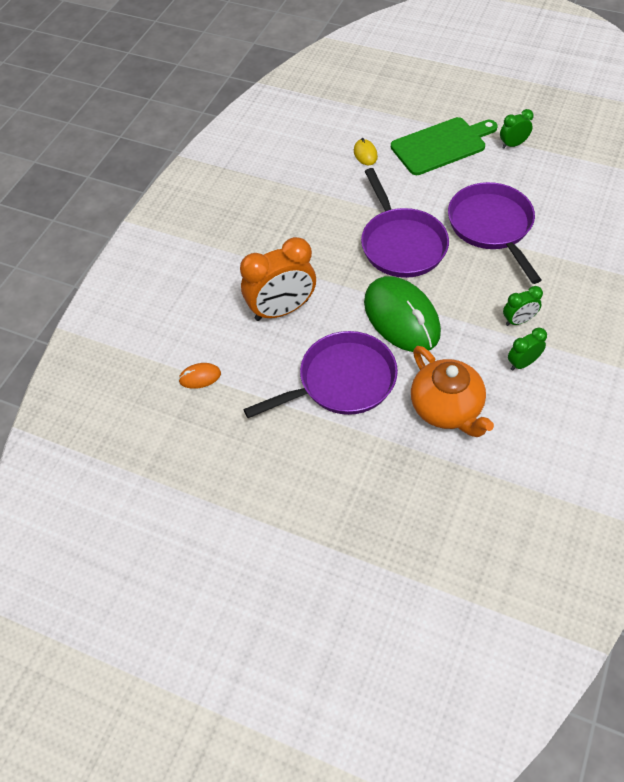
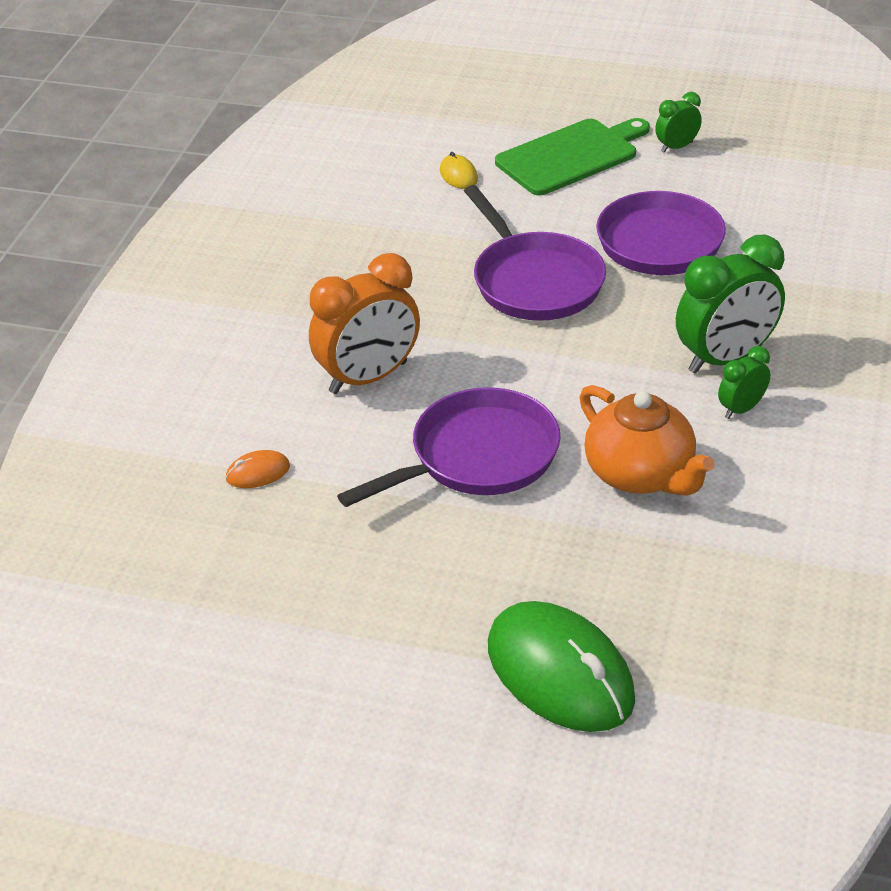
camera: 10 degrees left, 15 degrees down
green mouse [364,276,441,352] -> green mouse moved to [488,601,635,732]
green clock [503,286,543,326] -> green clock [676,234,785,374], size x2.00

